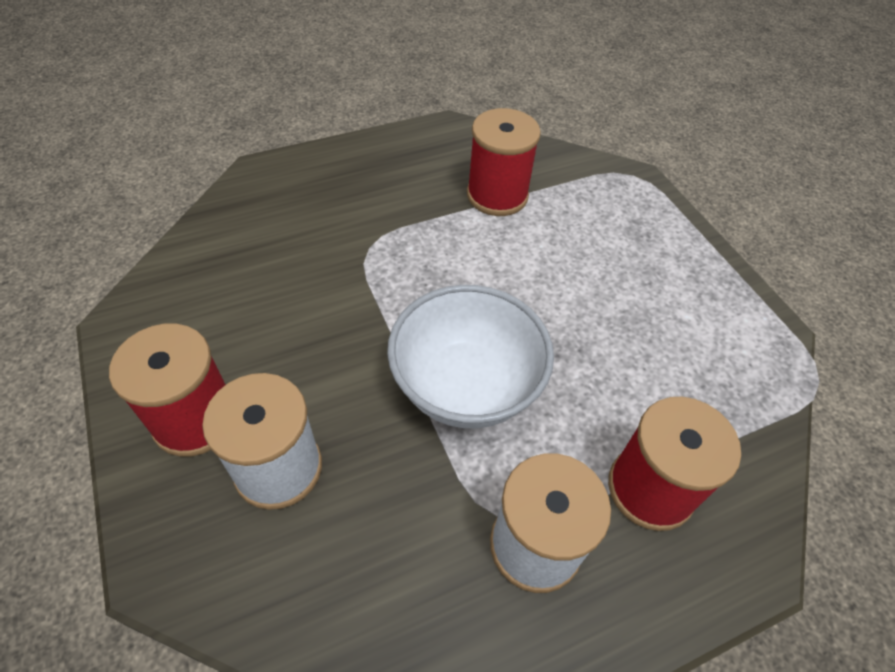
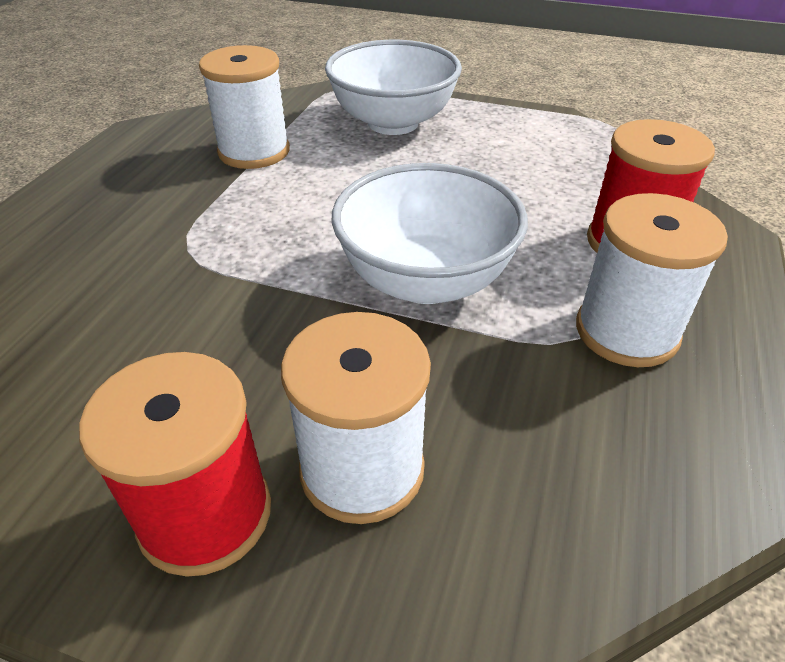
camera: 45 degrees left, 10 degrees down
red spool [467,108,541,216] -> white spool [199,45,290,169]
none -> white bowl [325,40,462,135]

